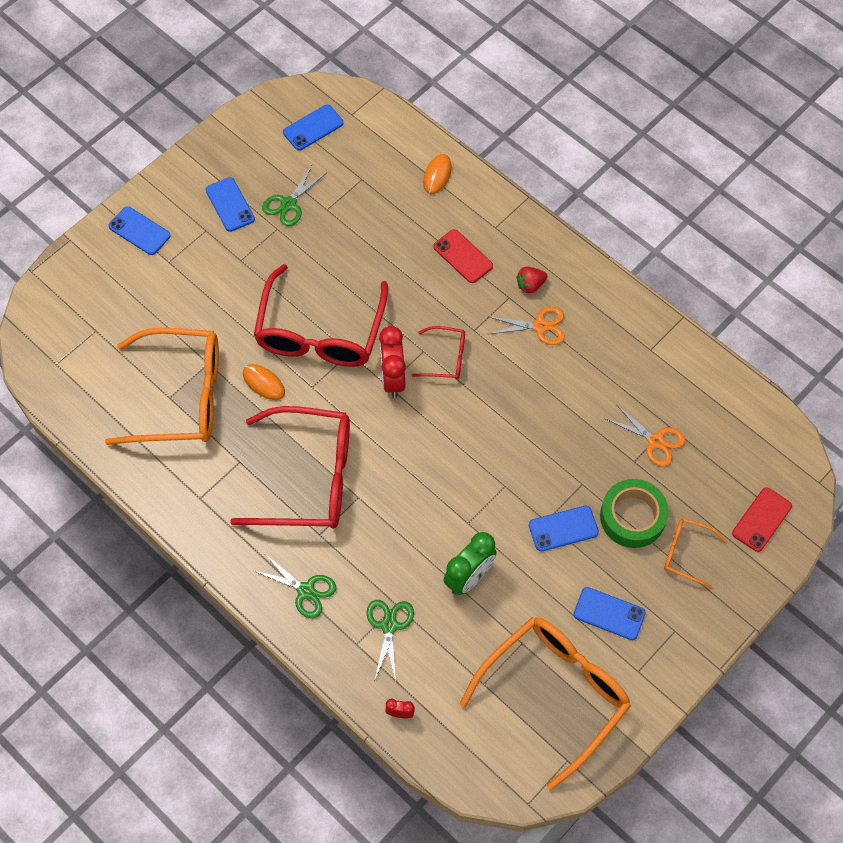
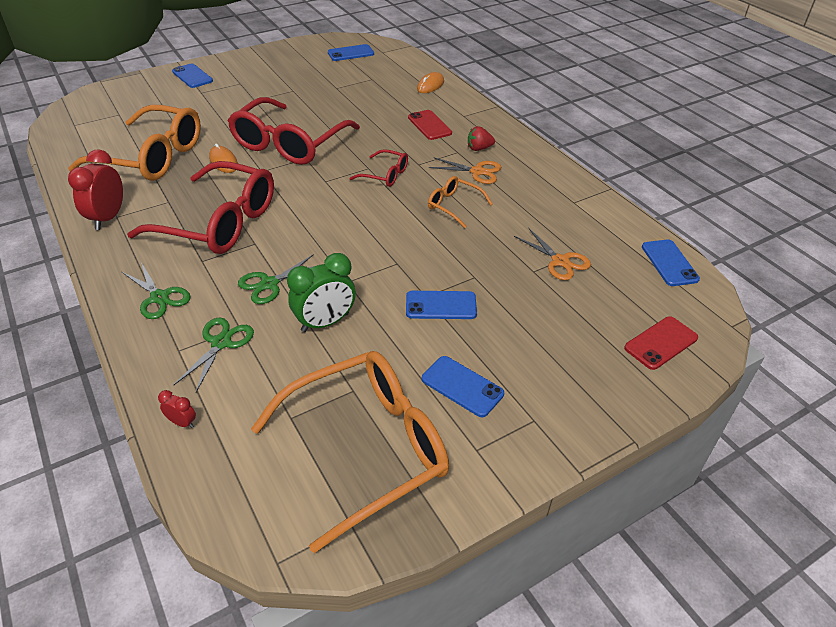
camera: 15 degrees right, 20 degrees down
blue phone [205,177,255,232] -> blue phone moved to [642,239,700,286]
green scissors [262,165,326,226] -> green scissors moved to [238,254,314,304]
red clock [379,326,406,398] -> red clock moved to [68,149,123,230]
green tape [600,479,669,548] -> none
orange glasses [664,518,727,588] -> orange glasses moved to [428,176,492,228]

